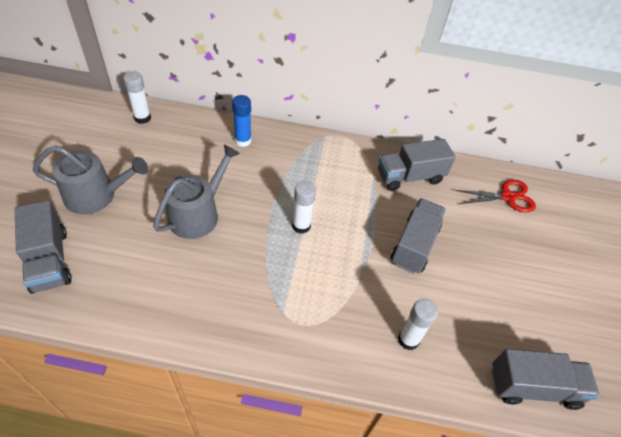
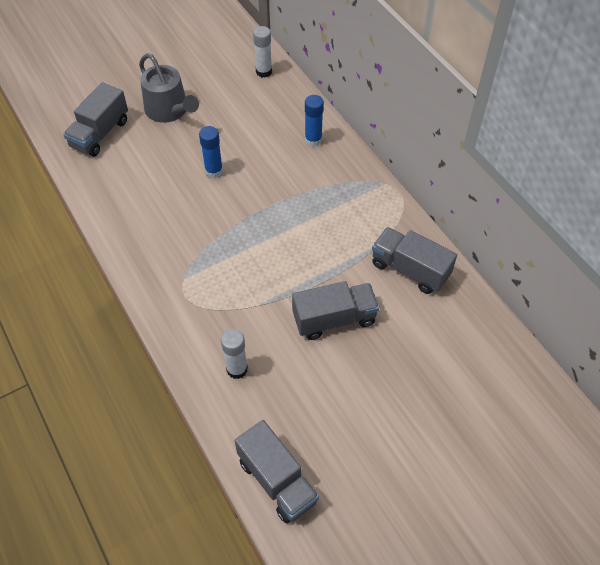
camera: 55 degrees right, 5 degrees up
grey watering can [153,145,240,239] -> blue glue stick [199,126,223,178]
white glue stick [292,181,316,234] -> none
red scissors [455,180,536,212] -> none

